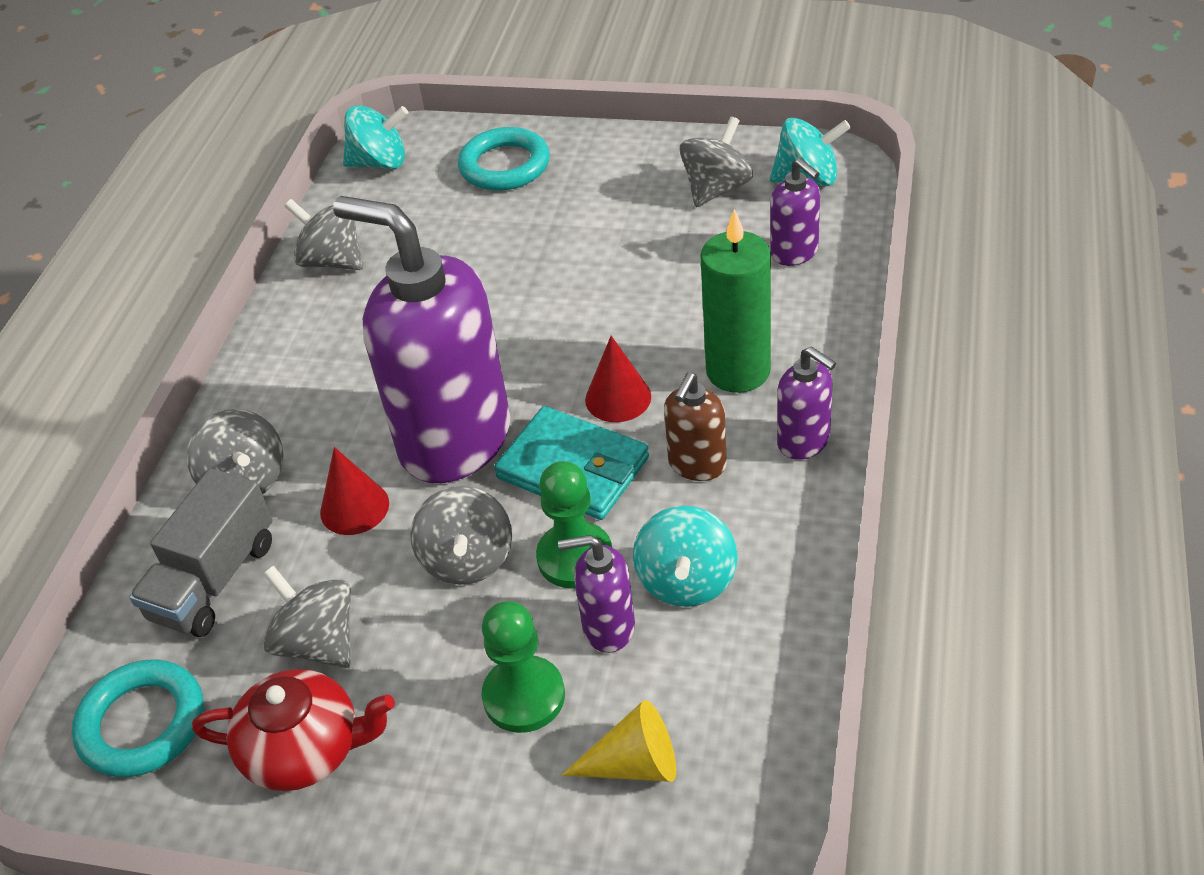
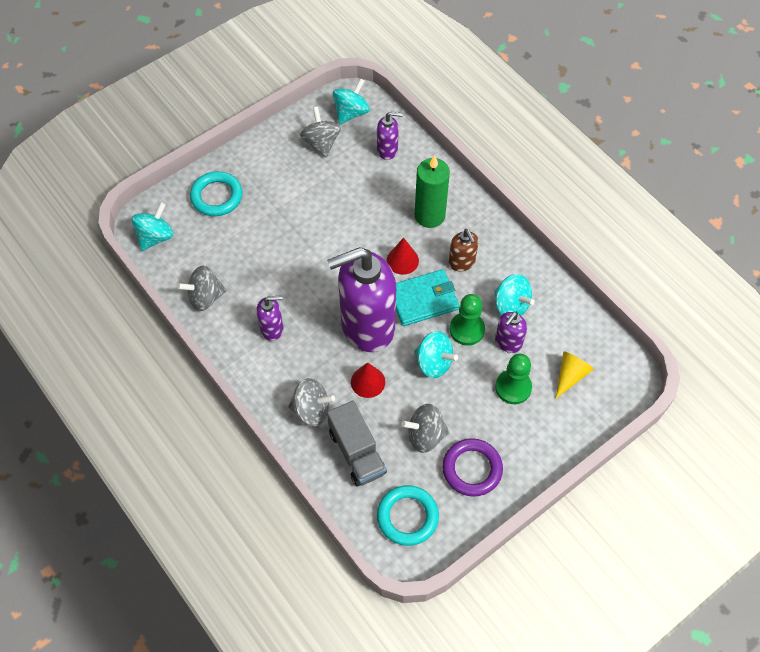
camera: 55 degrees left, 15 degrees up
red teapot [192,669,395,791] -> purple ring [442,438,503,497]
grey spinning top [410,486,512,585] -> turquoise spinning top [414,331,458,378]
purple soap dispenser [777,346,836,460] -> purple soap dispenser moved to [256,296,284,341]

